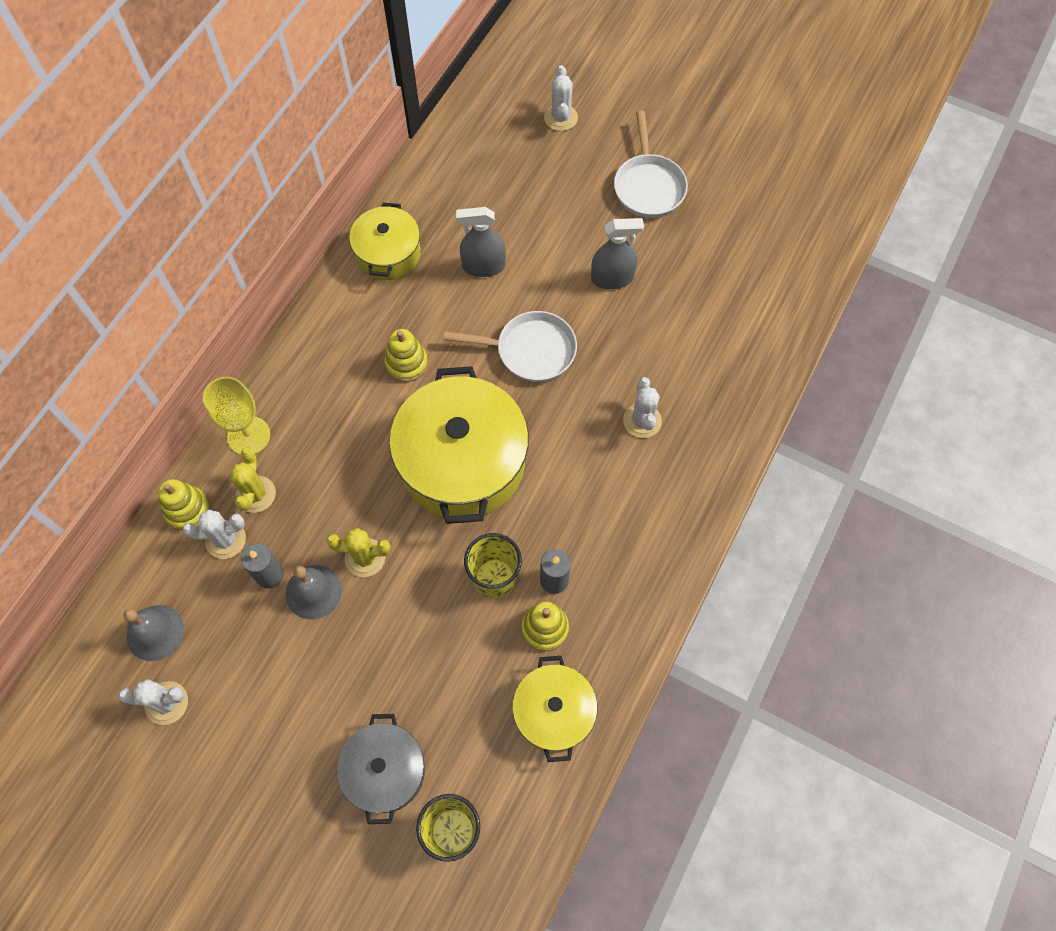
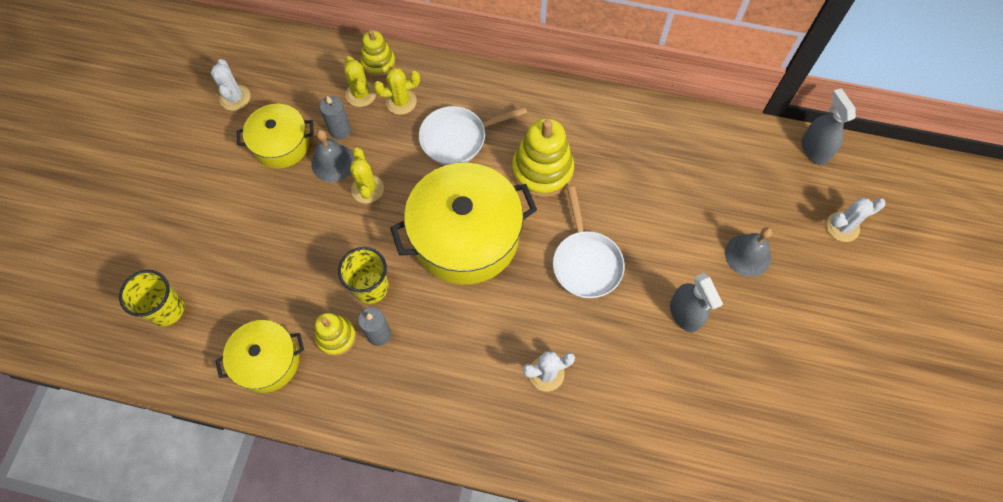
camera: 75 degrees right, 0 degrees up
grey bell [124,605,184,661] -> grey bell moved to [725,227,772,277]
white cactus [183,510,246,559] -> yellow cactus [344,56,376,107]
yellow goblet [203,377,270,455] -> none
grey pot [337,714,425,824] -> none
yellow pot [349,202,421,280] -> yellow pot moved to [237,104,314,168]
yellow stacking toy [385,329,428,382] -> yellow stacking toy [512,118,574,198], size x1.70
grey spray bottle [456,207,506,277] -> grey spray bottle moved to [801,88,856,165]
white pan [614,111,688,218] -> white pan moved to [419,106,527,165]

